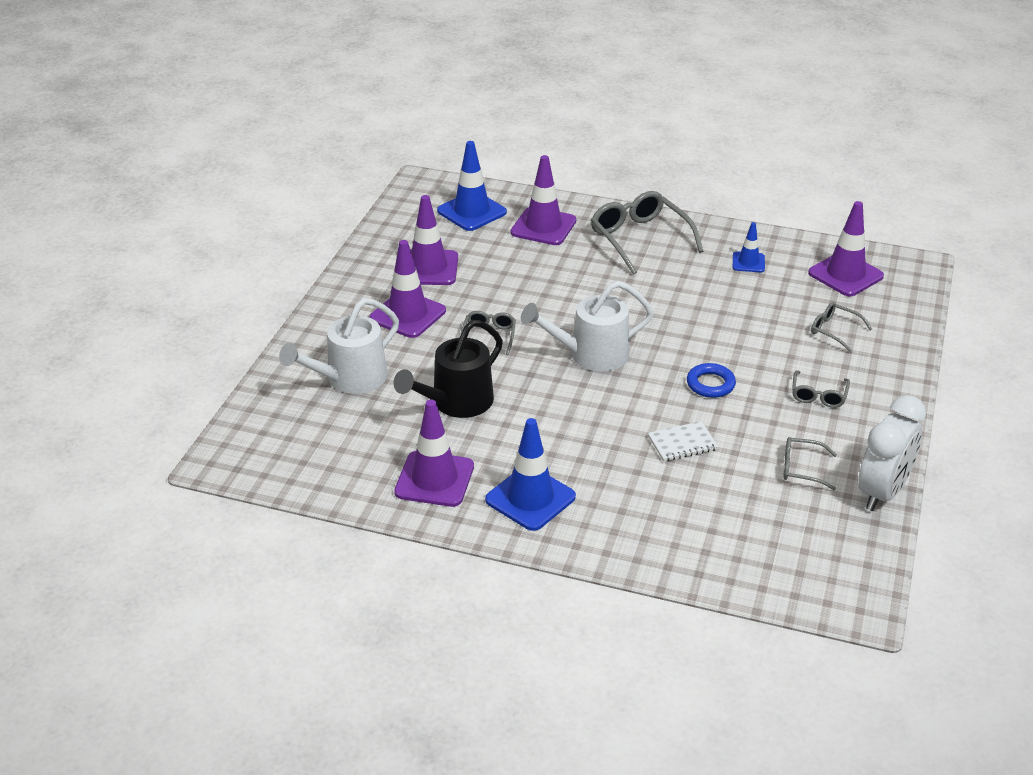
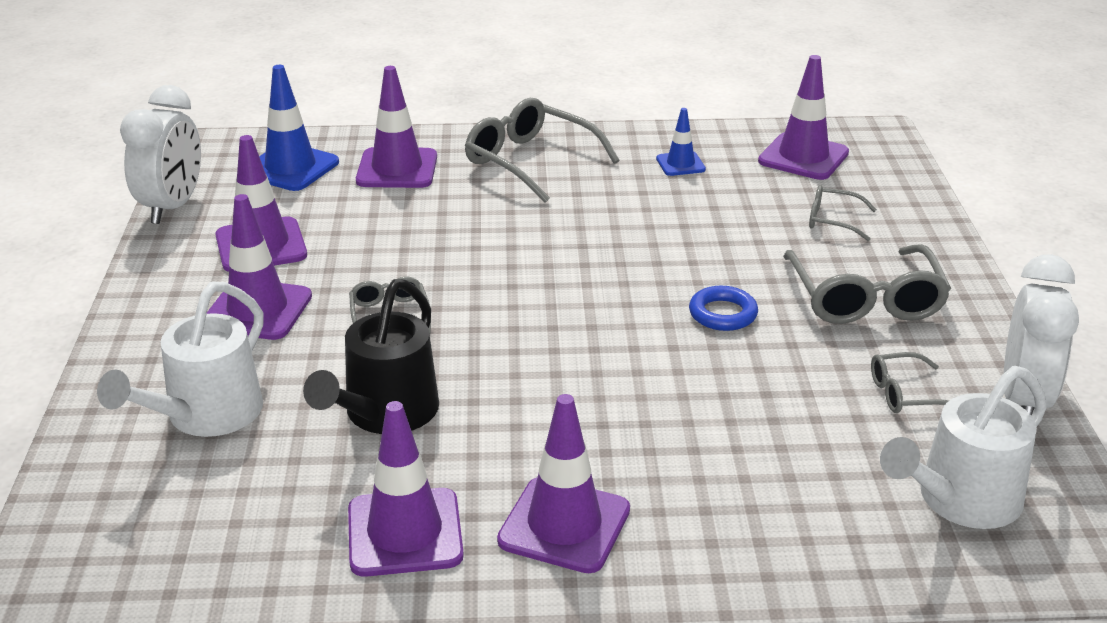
camera: 20 degrees left, 5 degrees down
blue traffic cone [485,418,576,531] -> purple traffic cone [497,394,630,573]
white watering can [521,281,654,372] -> white watering can moved to [880,366,1047,529]
white notebook [648,421,719,461] -> none
grey glasses [792,370,850,408] -> grey glasses [783,244,952,324], size x1.92
none -> white clock [120,85,201,224]

